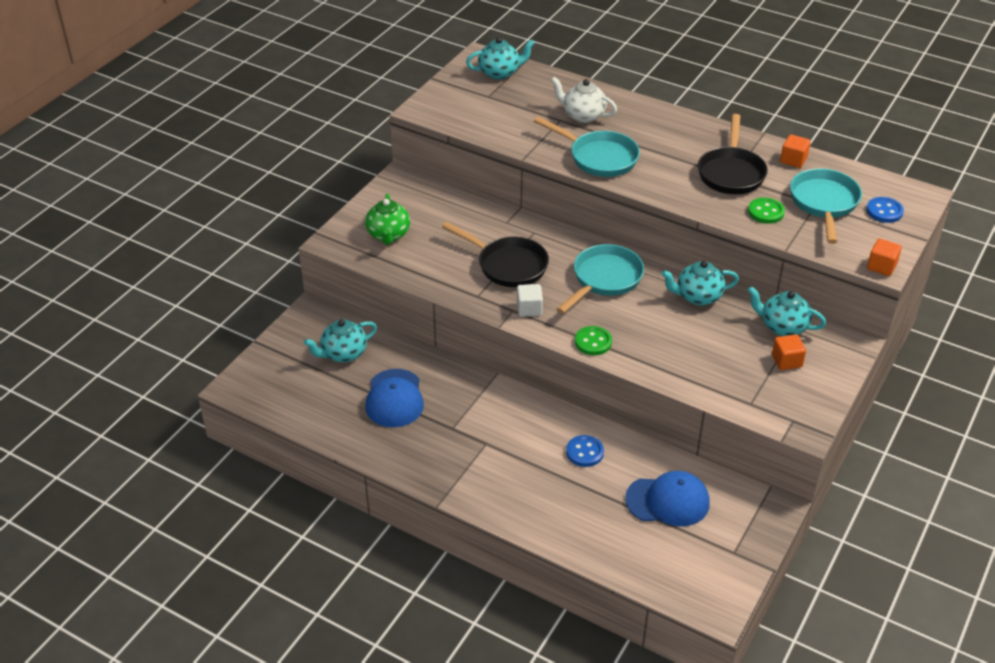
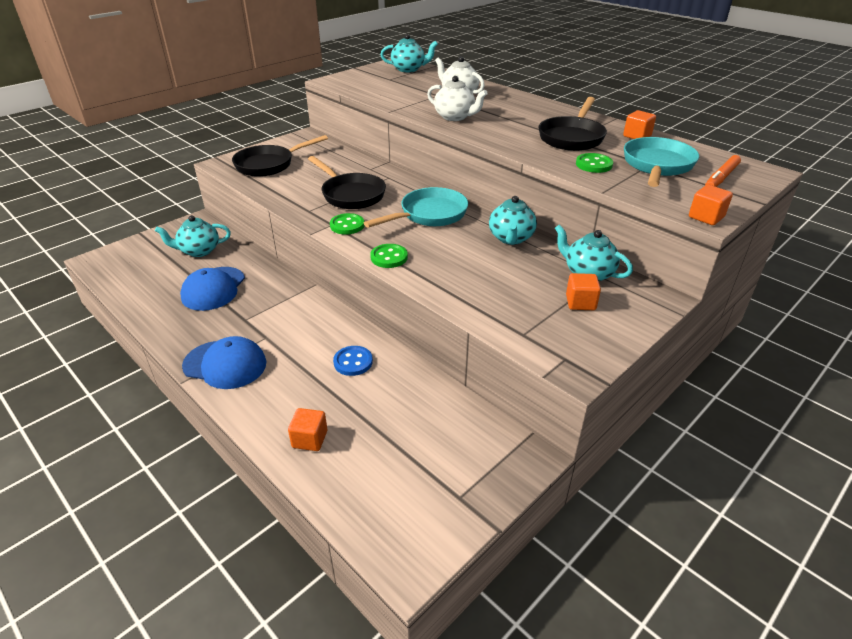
camera: 15 degrees right, 5 degrees down
green teapot [365,194,410,245] -> black pan [232,135,328,177]
white cube [517,284,543,317] -> green button [330,213,364,235]
turquoise pan [534,117,640,177] -> white teapot [427,76,488,121]
blue cap [625,471,710,526] -> blue cap moved to [182,336,267,389]
turquoise teapot [661,261,739,306] -> turquoise teapot turned 90 degrees counterclockwise [489,196,537,245]
blue button [866,197,904,223] -> orange marker [705,155,741,187]
none -> orange cube [288,408,327,451]

